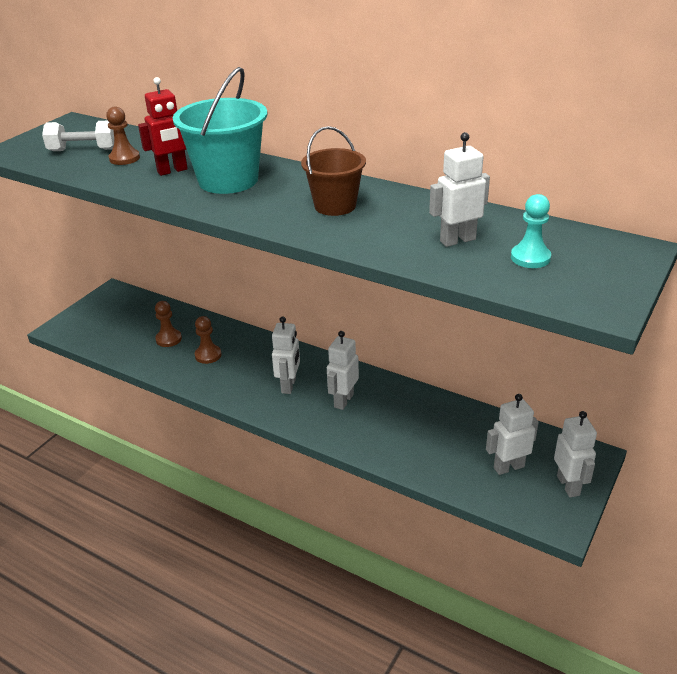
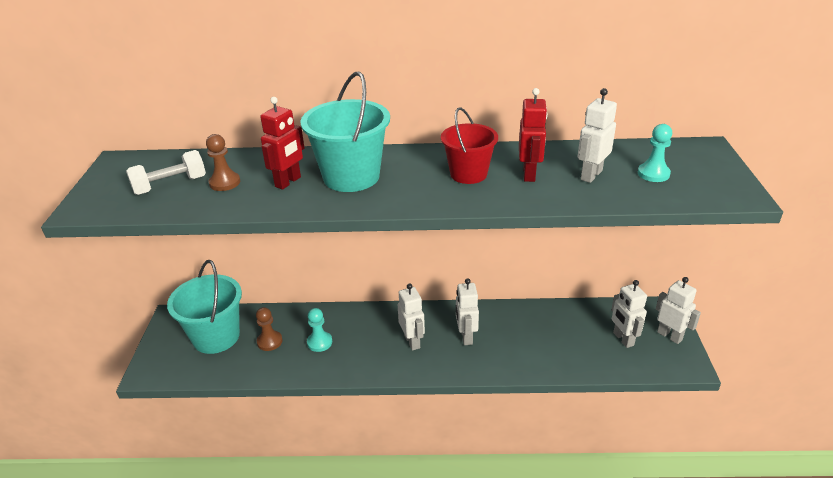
camera: 30 degrees left, 0 degrees up
brown pawn [195,316,222,364] -> turquoise pawn [307,308,332,352]
brown bucket [301,126,366,216] -> red bucket [441,107,498,184]
white robot [486,394,539,475] -> white robot turned 60 degrees counterclockwise [611,280,647,348]
none -> turquoise bucket [167,260,242,354]
none -> red robot [519,88,548,182]

